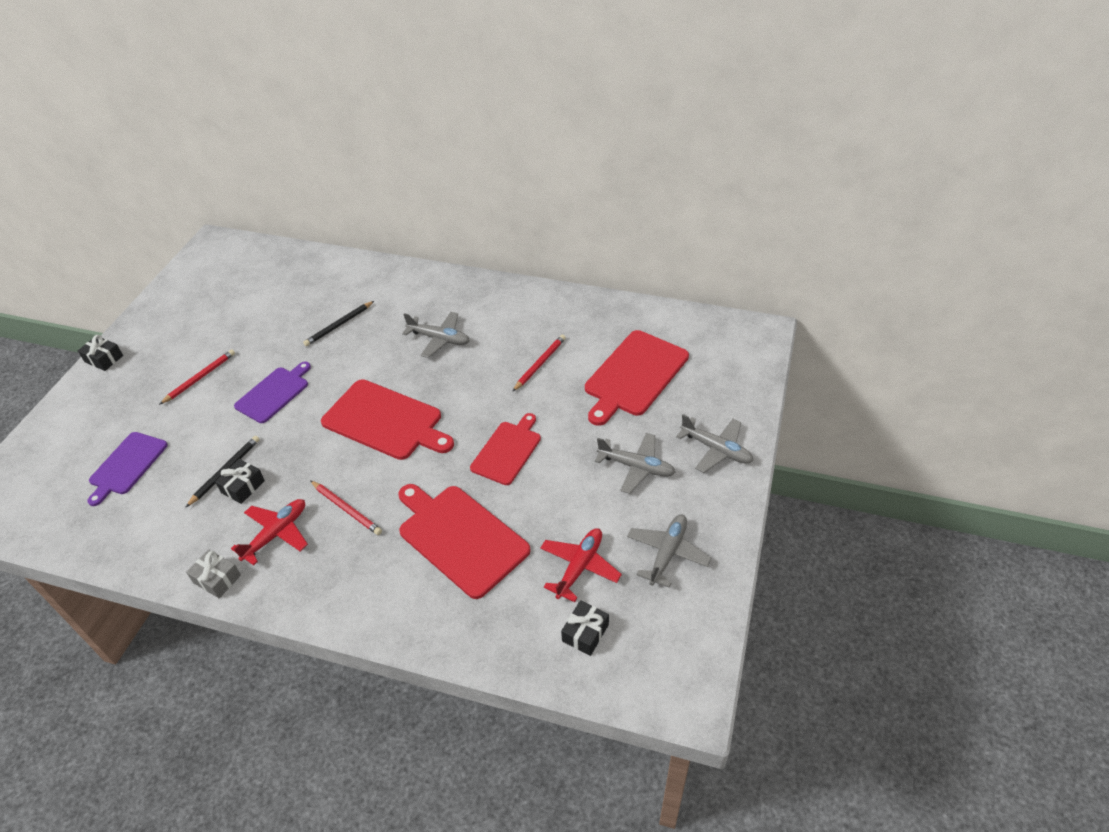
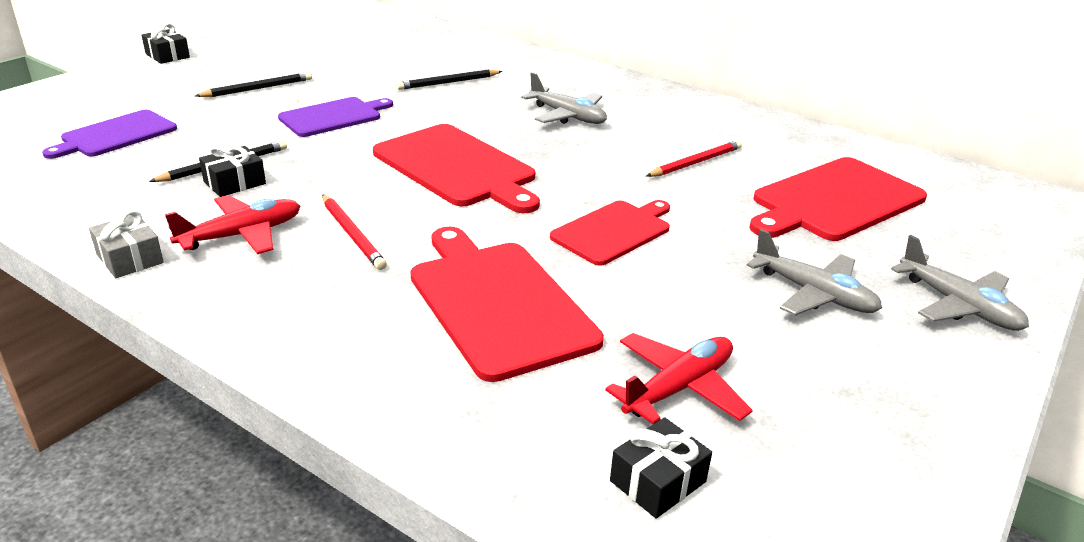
camera: 15 degrees right, 15 degrees down
red pencil [159,349,235,405] -> black pencil [195,72,312,97]
grey plane [627,514,711,588] -> none

